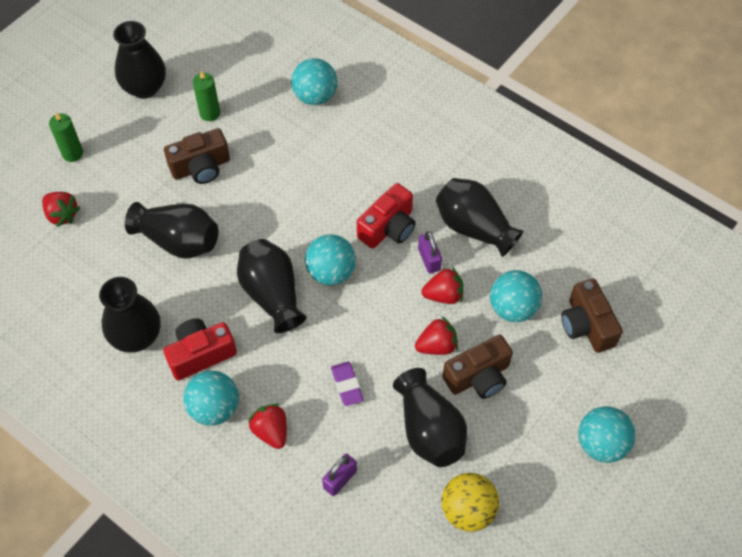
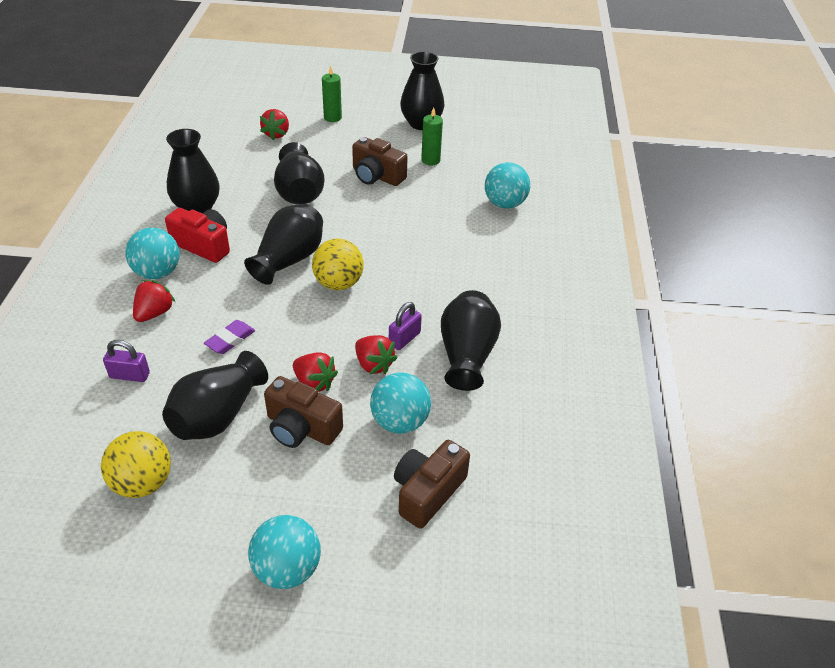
camera: 55 degrees right, 15 degrees down
turquoise ball [305,234,356,285] -> yellow ball [312,239,364,290]
red camera [357,183,416,249] -> none

